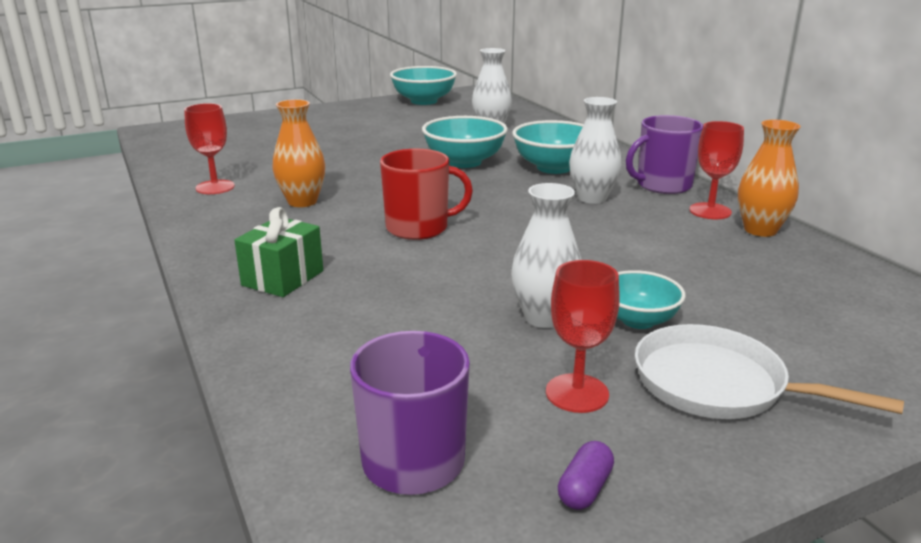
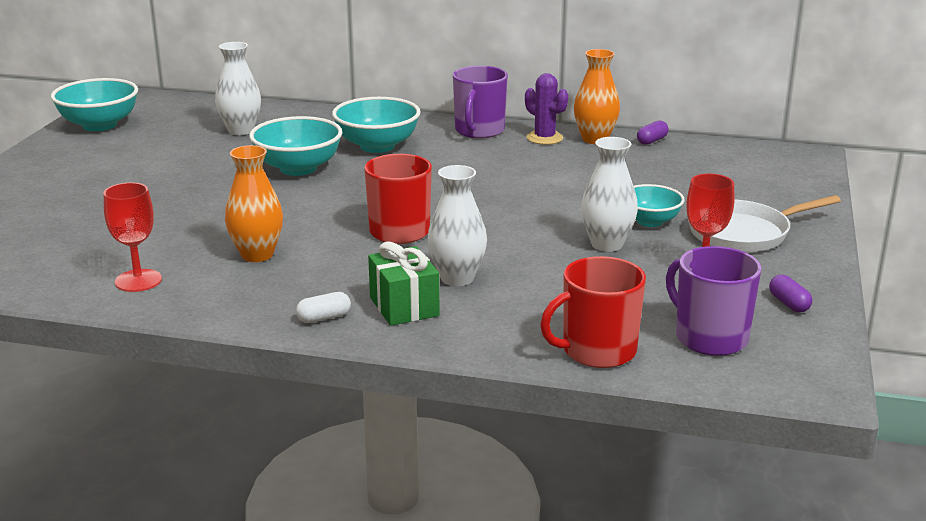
camera: 50 degrees left, 0 degrees up
white vase [569,97,621,204] -> white vase moved to [427,165,487,286]
red goblet [689,121,744,219] -> purple cactus [525,73,568,145]
none -> white capsule [296,292,351,323]
none -> red mug [540,256,646,368]
none -> purple capsule [637,121,669,145]

